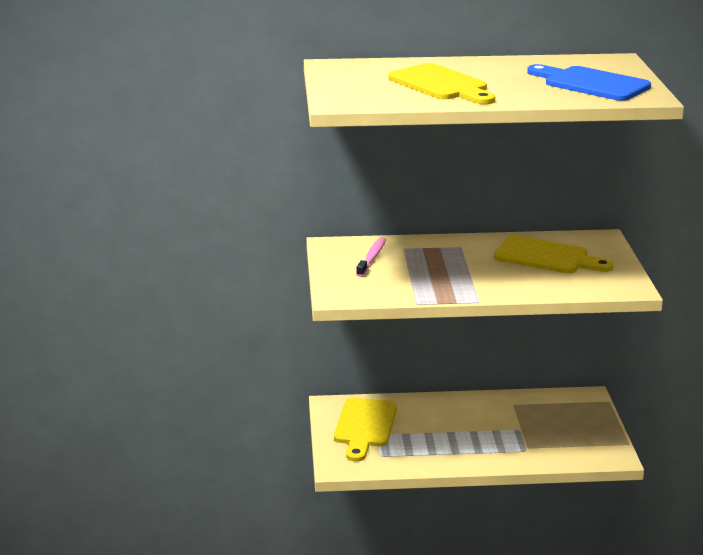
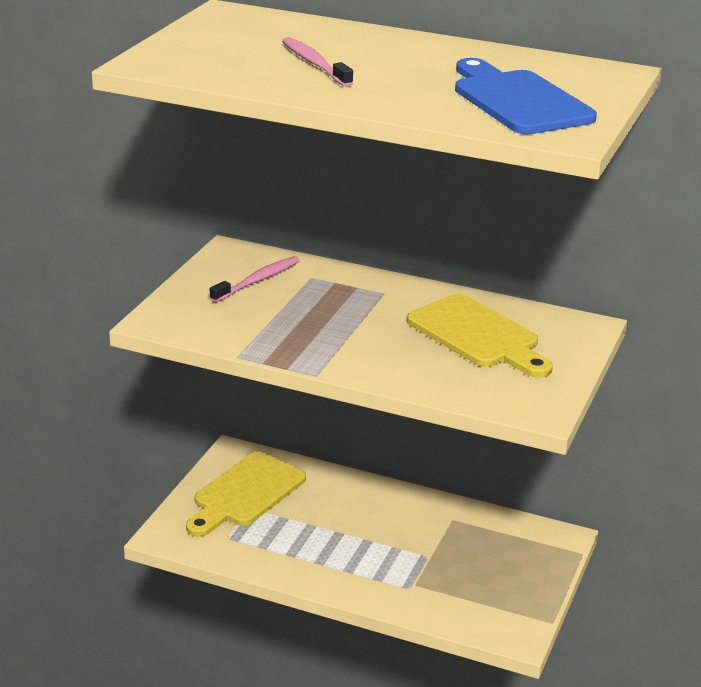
camera: 25 degrees right, 5 degrees up
yellow cutting board [388,63,495,104] -> pink toothbrush [282,37,353,87]

